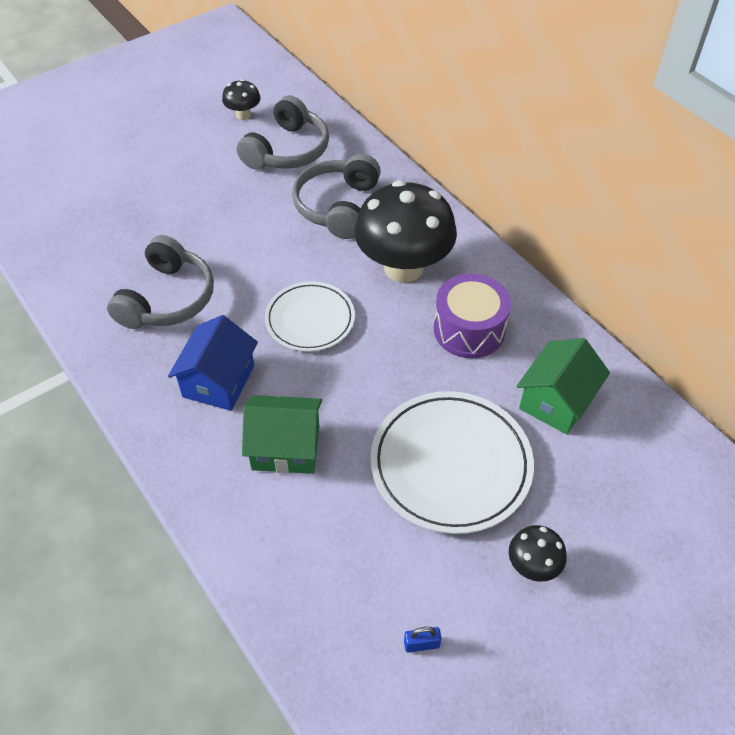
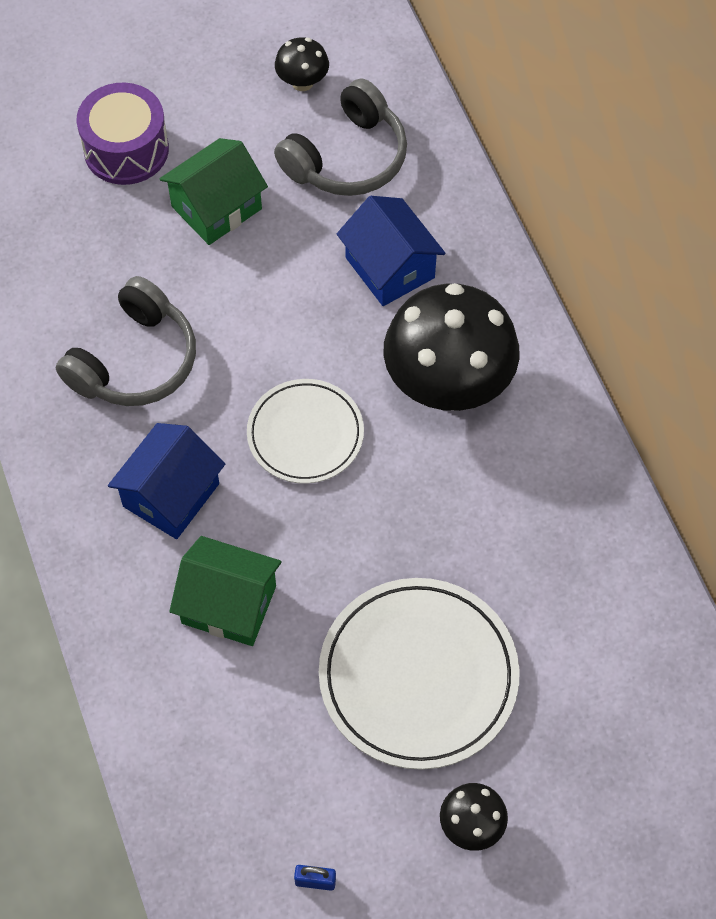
camera: 15 degrees right, 10 degrees up
grey headphones [292,154,381,239] -> blue house [337,196,445,306]
purple drum [434,273,511,358] -> purple drum moved to [77,83,169,185]
green house [517,338,610,435] -> green house moved to [159,138,268,245]

